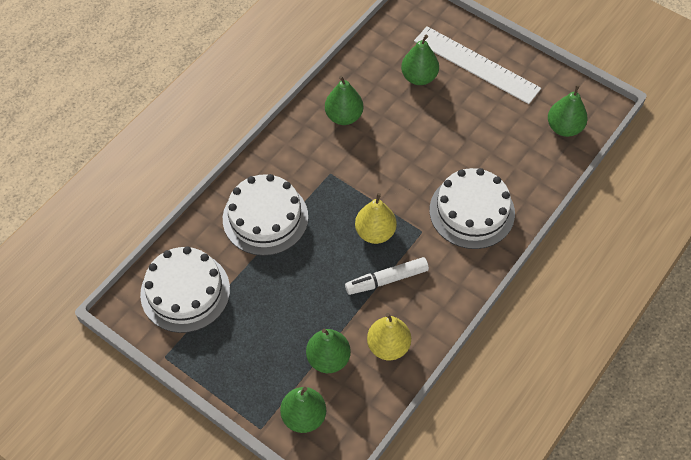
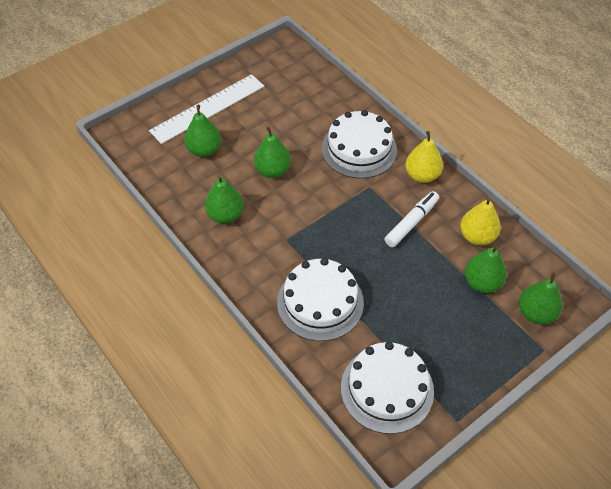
camera: 75 degrees left, 5 degrees down
white marker [345,257,429,295] -> white marker turned 135 degrees counterclockwise [385,191,439,247]
yellow pear [355,193,397,244] -> yellow pear moved to [405,131,443,183]
green pear [548,85,588,137] -> green pear moved to [254,126,291,178]

